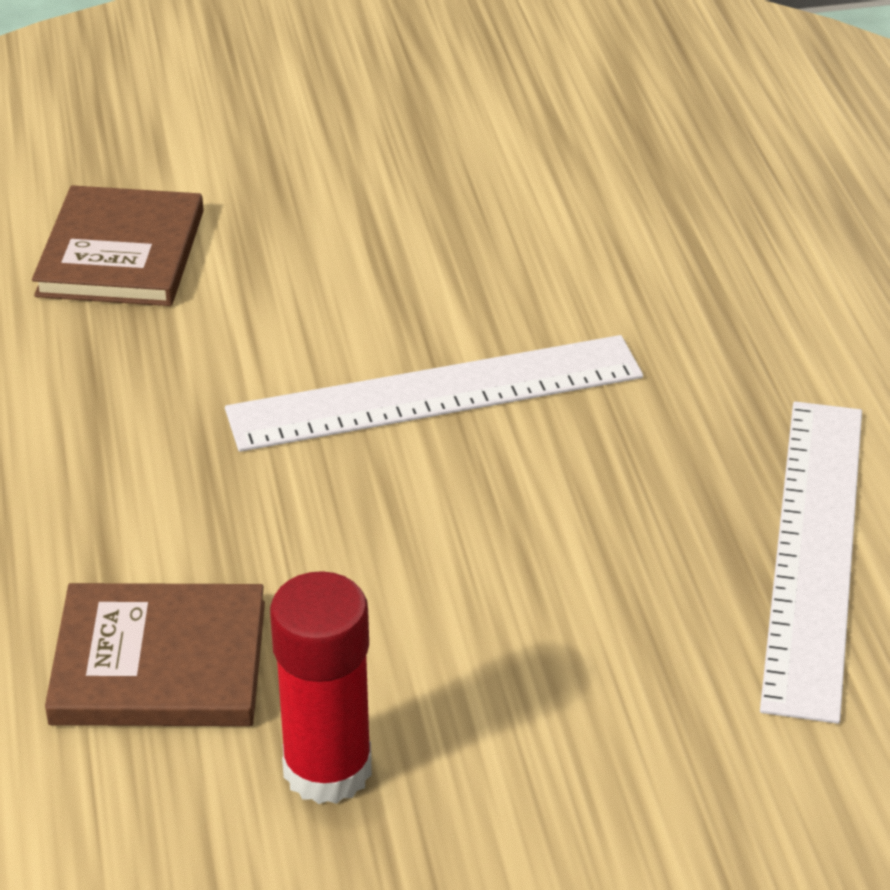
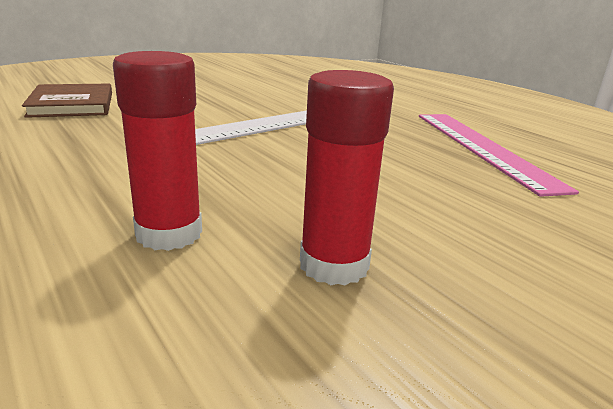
camera: 25 degrees left, 15 degrees down
brown book [45,583,265,726] -> red glue stick [113,51,202,251]
white ruler [760,401,862,724] -> pink ruler [419,114,579,197]

